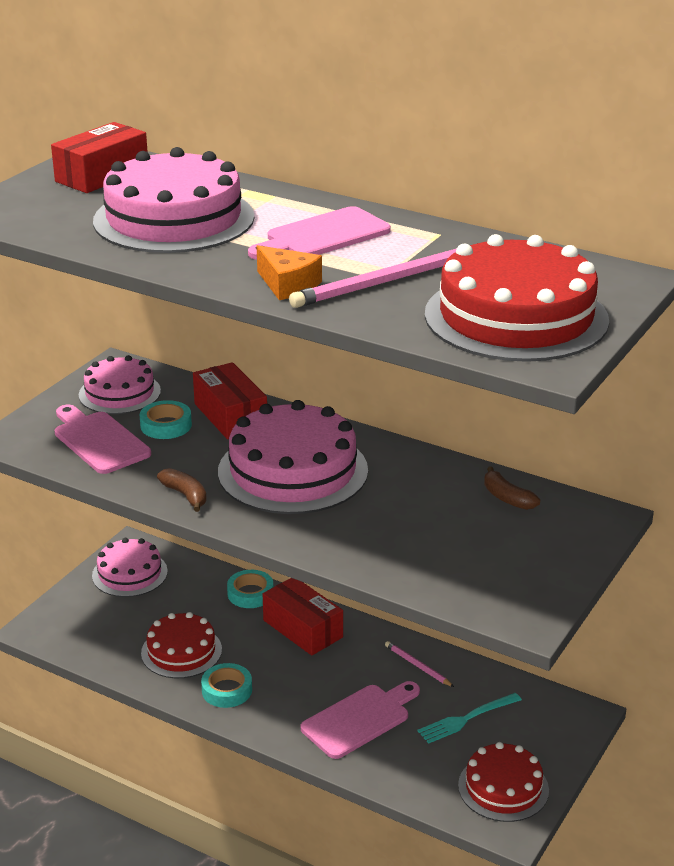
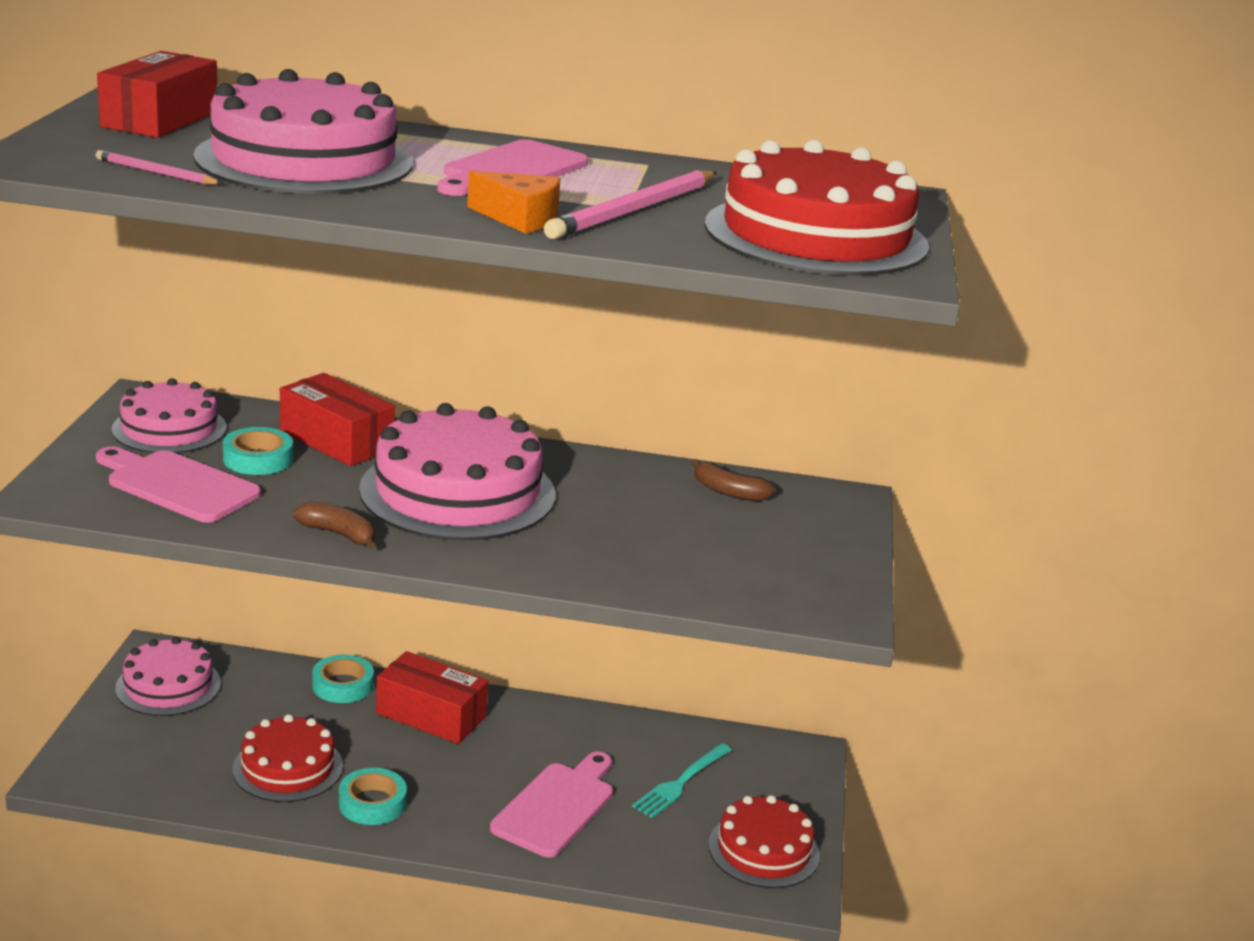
camera: 25 degrees left, 5 degrees down
pink pencil [385,641,454,687] -> pink pencil moved to [96,150,223,185]

